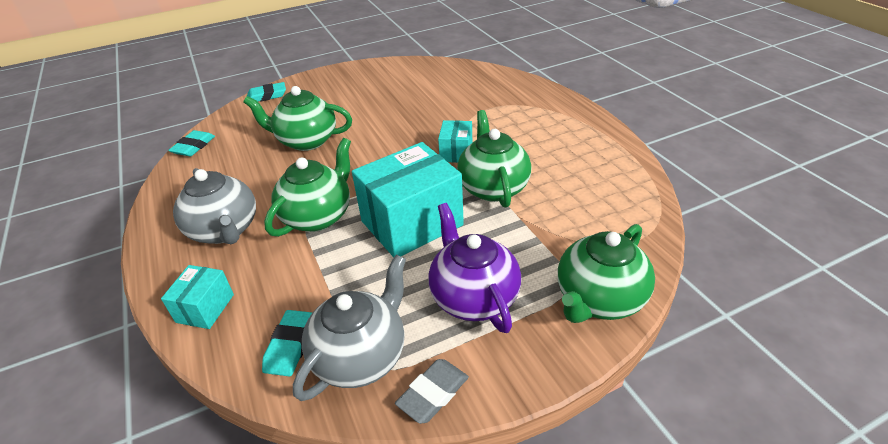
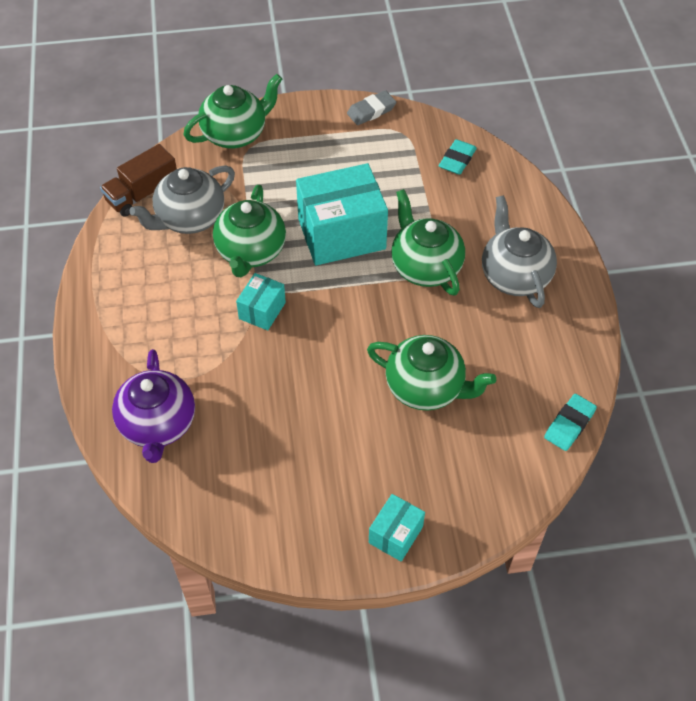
camera: 165 degrees left, 15 degrees up
turquoise box [161,265,234,329] -> turquoise box moved to [369,494,425,561]
turquoise eraser [247,82,286,102] -> none
green teapot [264,138,351,237] -> green teapot turned 105 degrees clockwise [391,189,465,296]
grey teapot [293,255,406,401] -> grey teapot moved to [130,165,235,234]
purple teapot [429,203,521,333] -> purple teapot moved to [112,349,195,463]
none -> brown truck [100,144,177,217]

